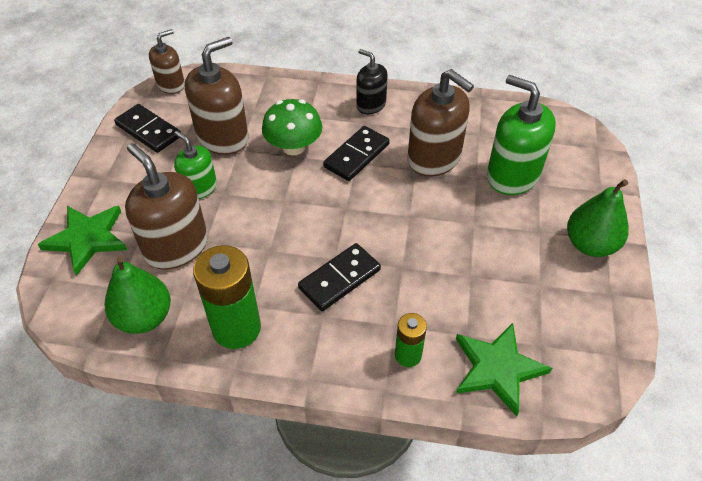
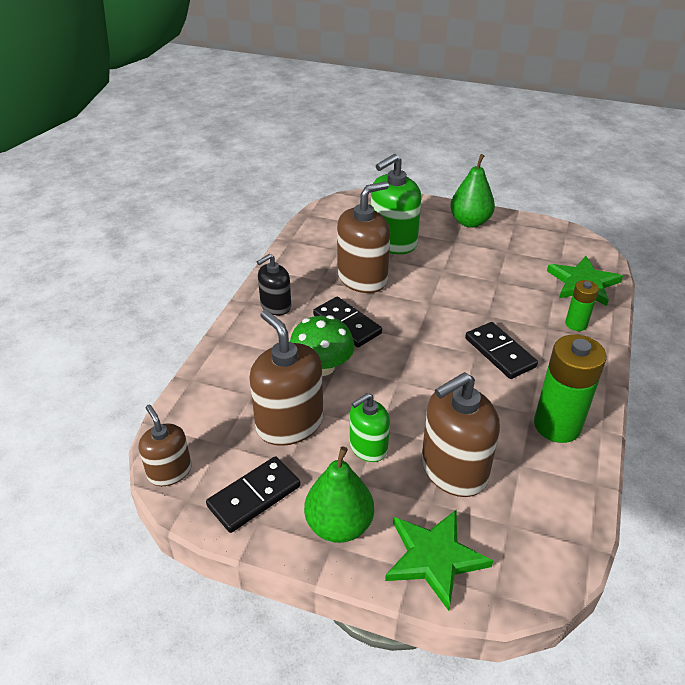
camera: 80 degrees left, 10 degrees down
green pear [105,256,171,334] -> green pear moved to [304,446,374,543]

